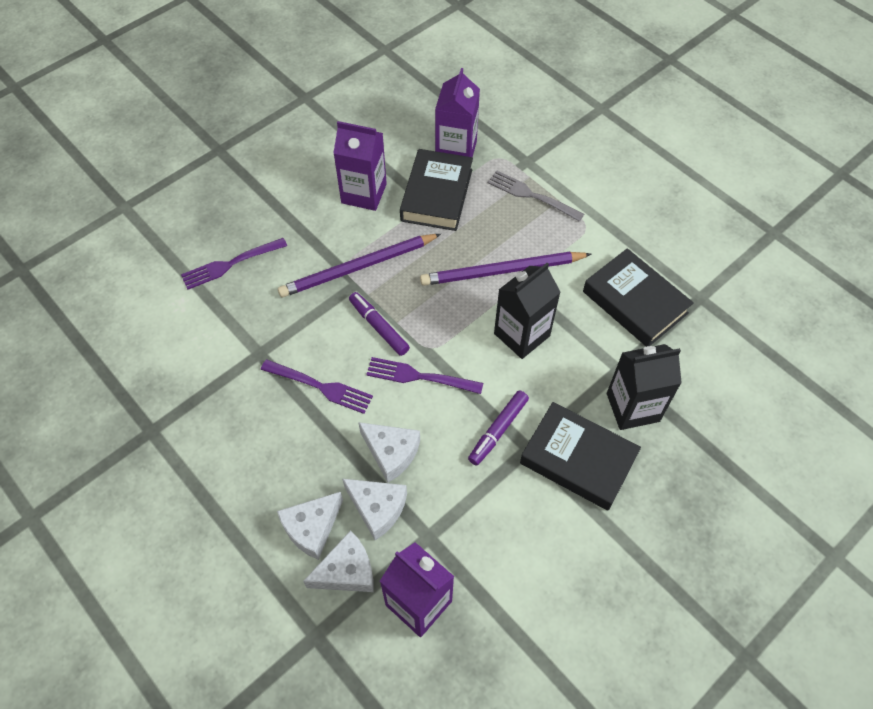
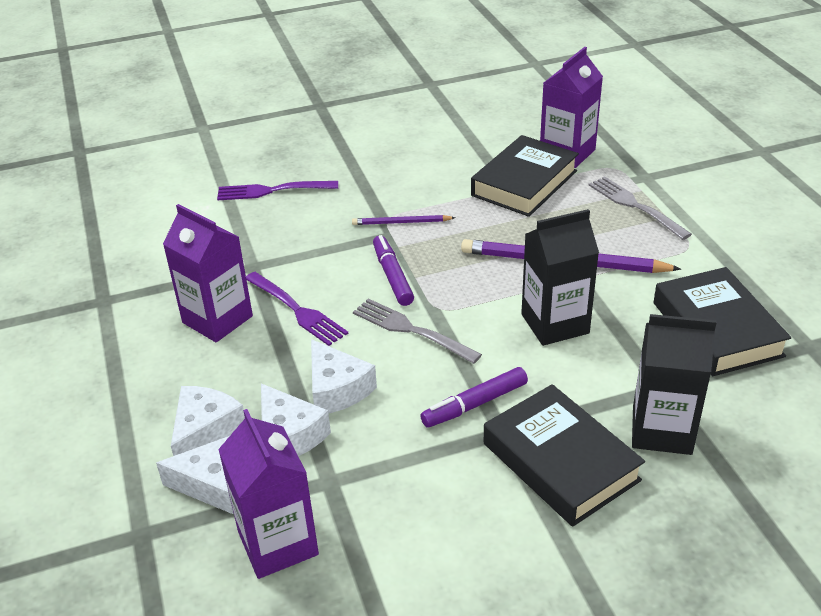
camera: 25 degrees right, 20 degrees down
white cheese [277,492,343,560] -> white cheese turned 135 degrees clockwise [171,386,245,456]
purple pencil [278,234,441,297] -> purple pencil [352,215,455,225], size x0.51
purple carton [333,121,387,211] -> purple carton moved to [163,204,253,342]
purple fork [366,357,483,394] -> grey fork [353,299,482,364]

